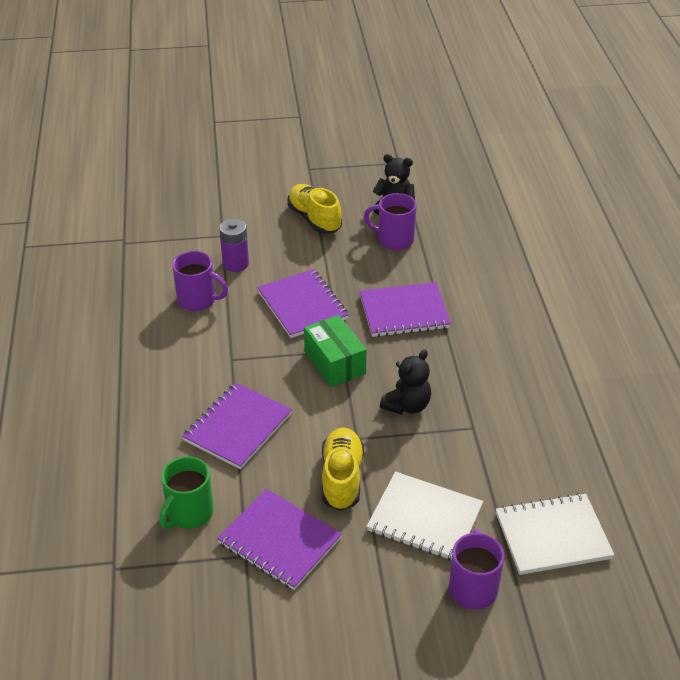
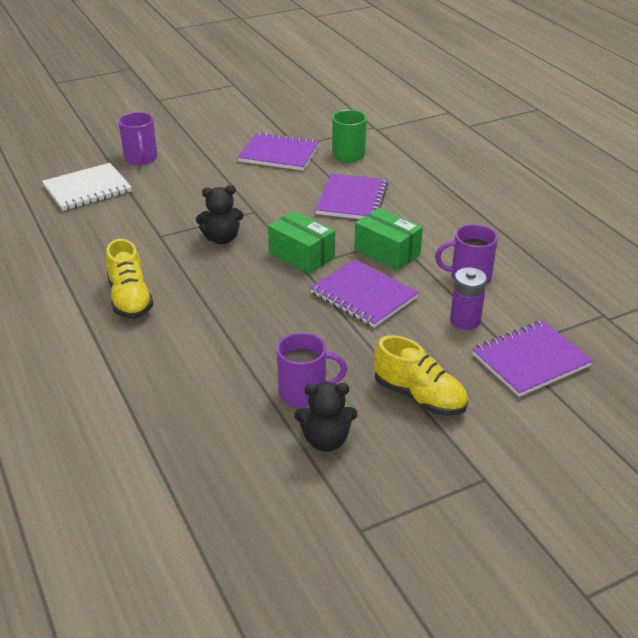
camera: 160 degrees right, 5 degrees down
yellow shoe [322,427,364,511] -> yellow shoe moved to [106,239,153,319]
purple notebook [360,282,451,337] -> purple notebook moved to [472,320,593,397]
white notebook [366,472,483,561] -> none
black teddy bear [380,349,431,414] -> black teddy bear turned 120 degrees counterclockwise [196,185,244,244]
none -> green box [354,208,423,270]

